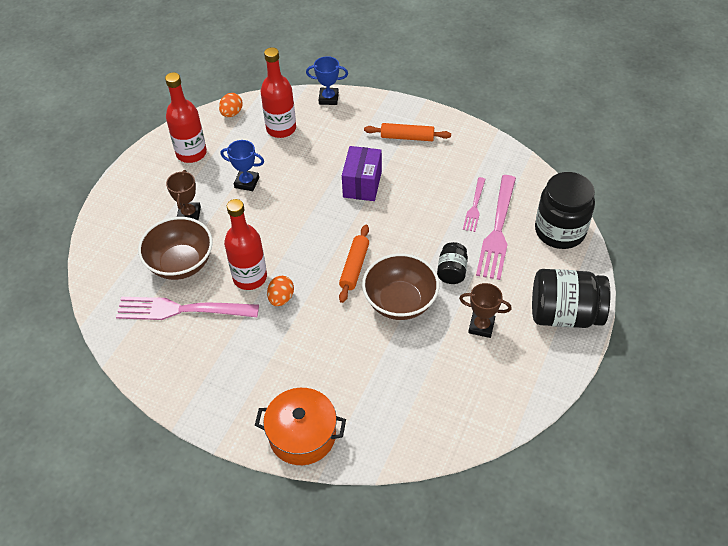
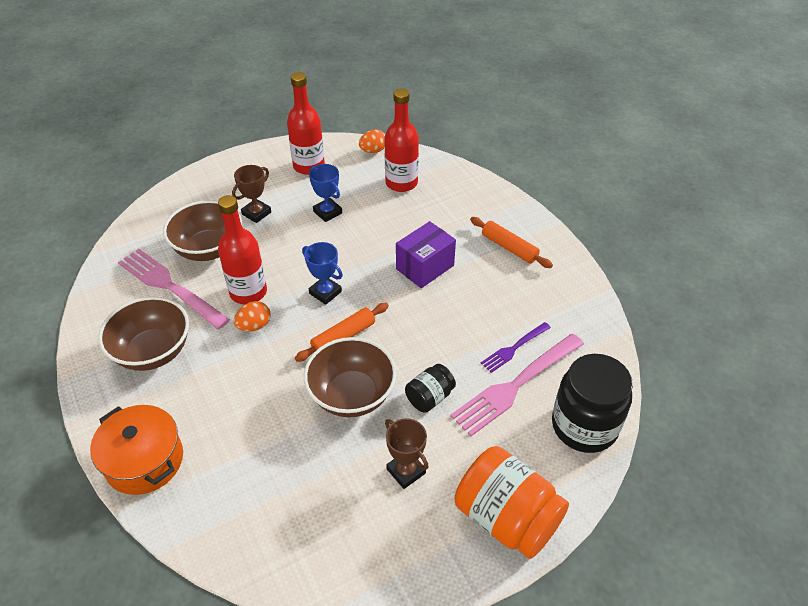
camera: 35 degrees right, 5 degrees down
blue trophy [306,56,348,105] -> blue trophy moved to [302,242,343,305]
pink fork [463,177,486,232] -> purple fork [481,322,551,373]
black jar [532,269,610,328] -> orange jar [454,446,569,559]
none -> brown bowl [98,297,189,371]

